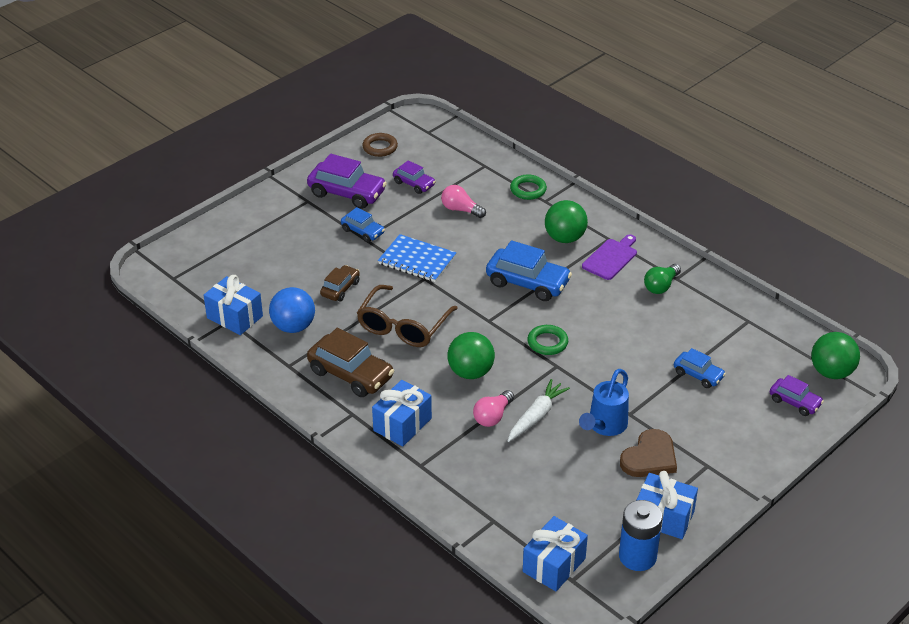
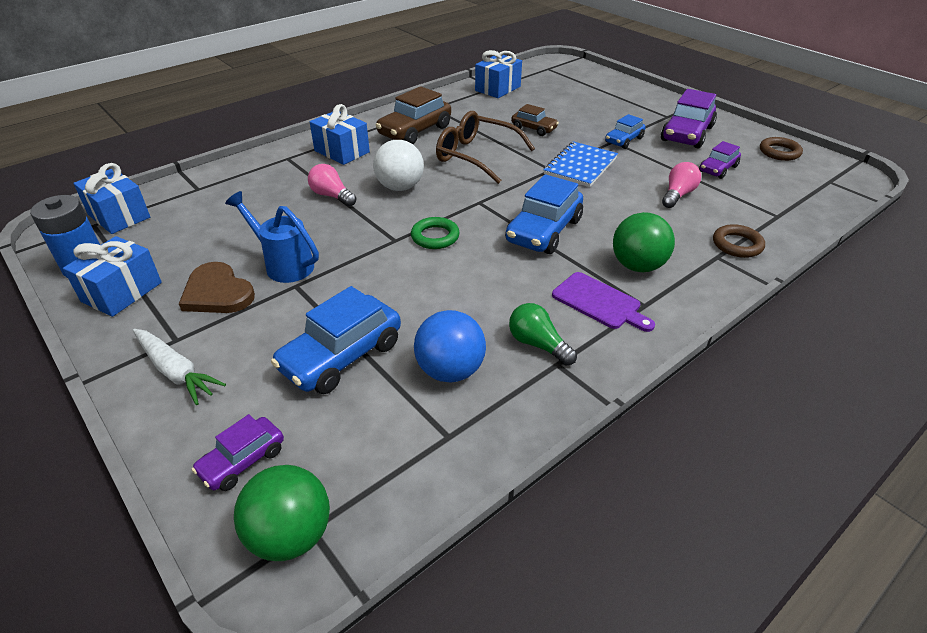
camera: 95 degrees right, 0 degrees up
blue ball [269,287,315,333] -> blue ball moved to [414,310,486,383]
green ball [448,332,495,379] -> white ball [373,140,424,191]
white carrot [508,379,570,442] -> white carrot moved to [133,329,226,405]
green ring [510,174,547,200] -> brown ring [713,224,765,258]
blue car [674,348,726,388] -> blue car [271,286,401,394], size x1.74

